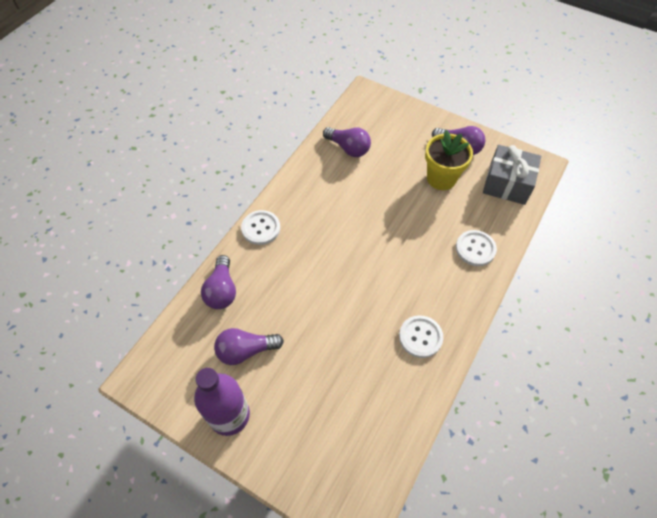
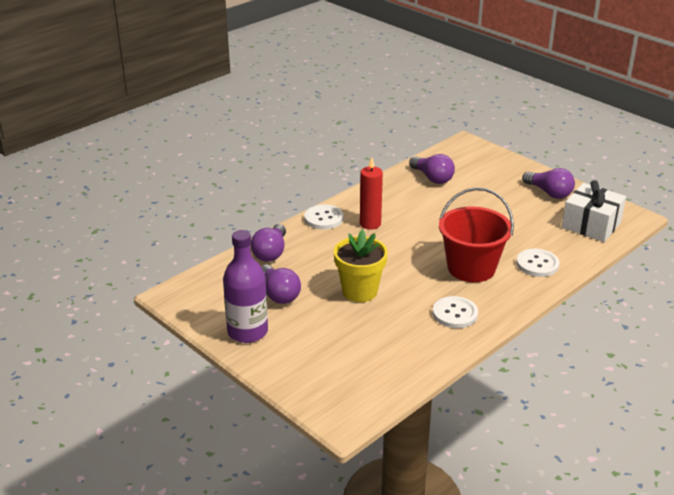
camera: 15 degrees right, 25 degrees down
purple light bulb [214,328,284,365] -> purple light bulb turned 120 degrees counterclockwise [261,265,301,304]
yellow flower pot [425,130,473,190] -> yellow flower pot moved to [334,230,388,302]
grey gift [483,145,541,205] -> white gift [562,180,626,242]
none -> red candle [360,158,383,230]
none -> red bucket [439,187,514,282]

